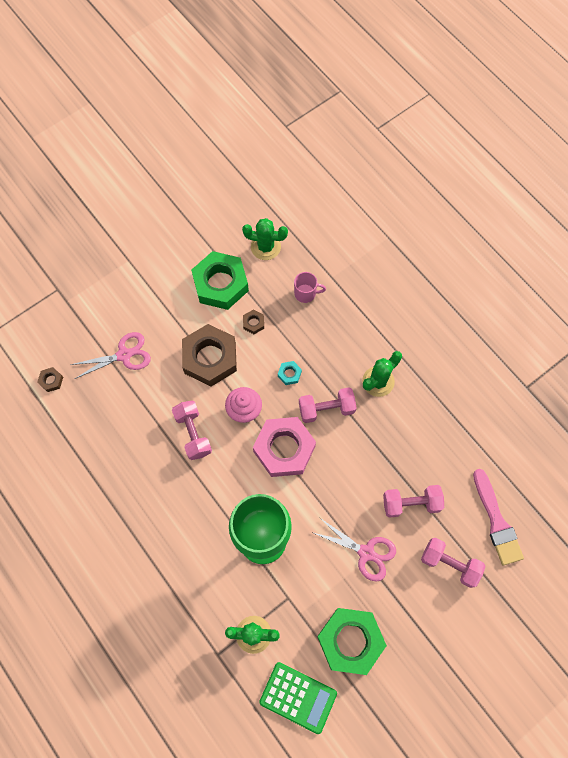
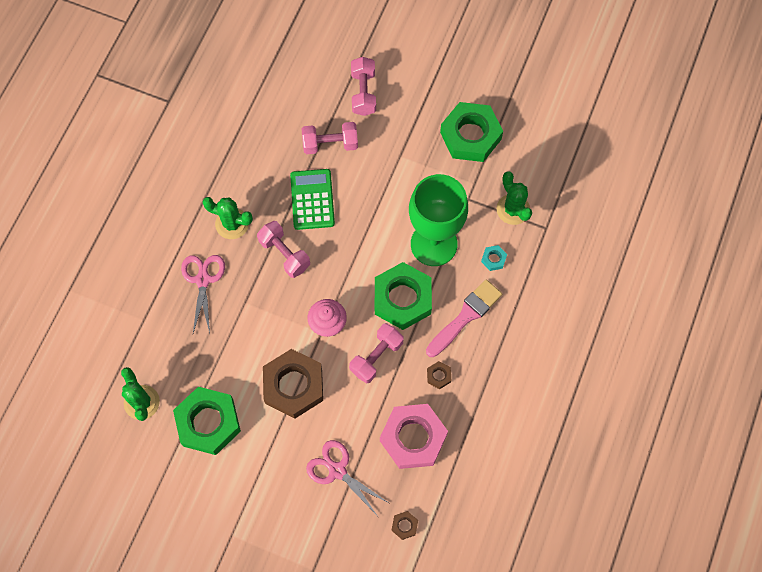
camera: 120 degrees left, 0 degrees up
brown nut [243,310,264,334] -> brown nut moved to [427,361,451,389]
pink nut [253,417,316,477] -> pink nut moved to [380,404,448,469]
green calculator [259,662,337,734] -> green calculator moved to [290,169,335,230]
turquoise nut [278,361,302,385] -> turquoise nut moved to [481,245,507,271]
pink mug [294,272,326,303] -> none
pink scissors [311,518,396,582] -> pink scissors moved to [181,255,225,333]
pink dumbbell [383,485,444,518] -> pink dumbbell turned 60 degrees counterclockwise [302,122,358,154]
pink brush [473,469,524,566] -> pink brush moved to [426,279,502,357]
none -> green nut [375,262,432,330]

